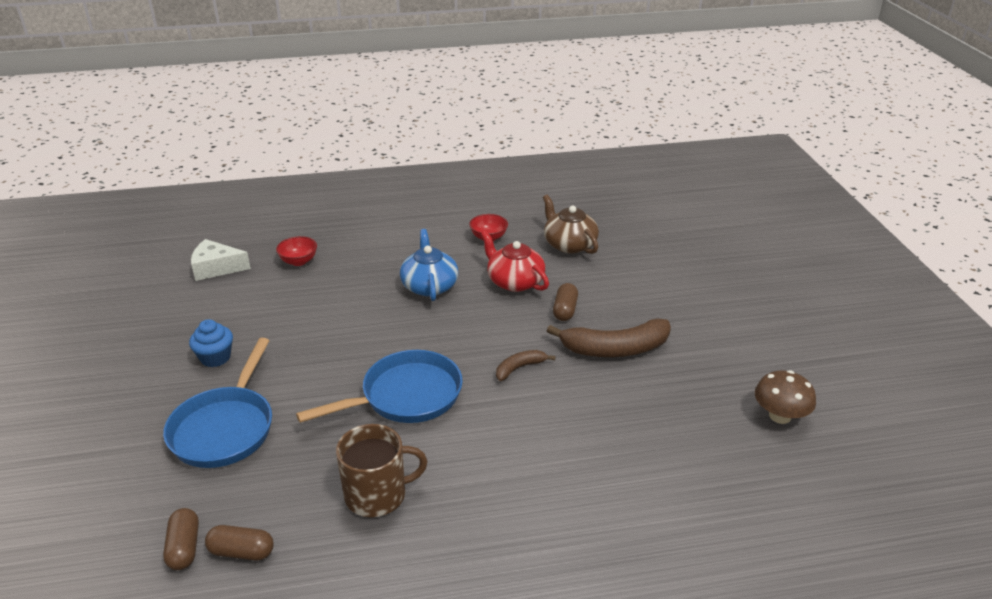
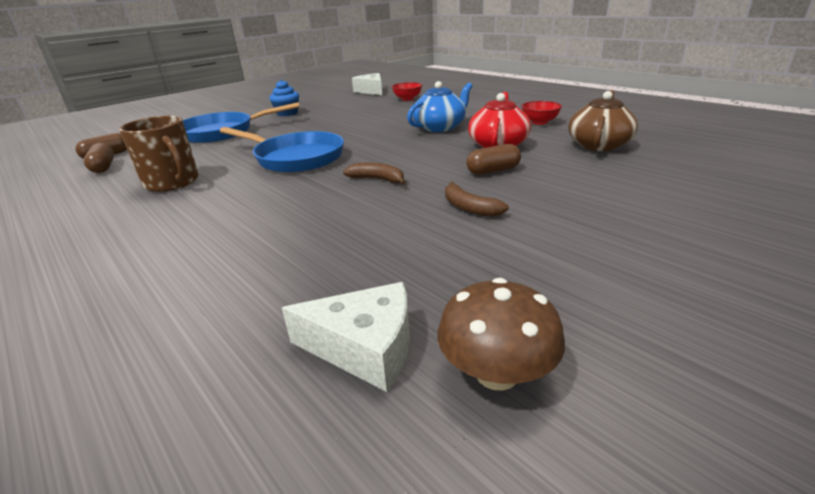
camera: 60 degrees right, 5 degrees down
brown banana [547,318,671,357] -> brown banana [445,181,509,217], size x0.52
none -> white cheese [282,282,410,392]

